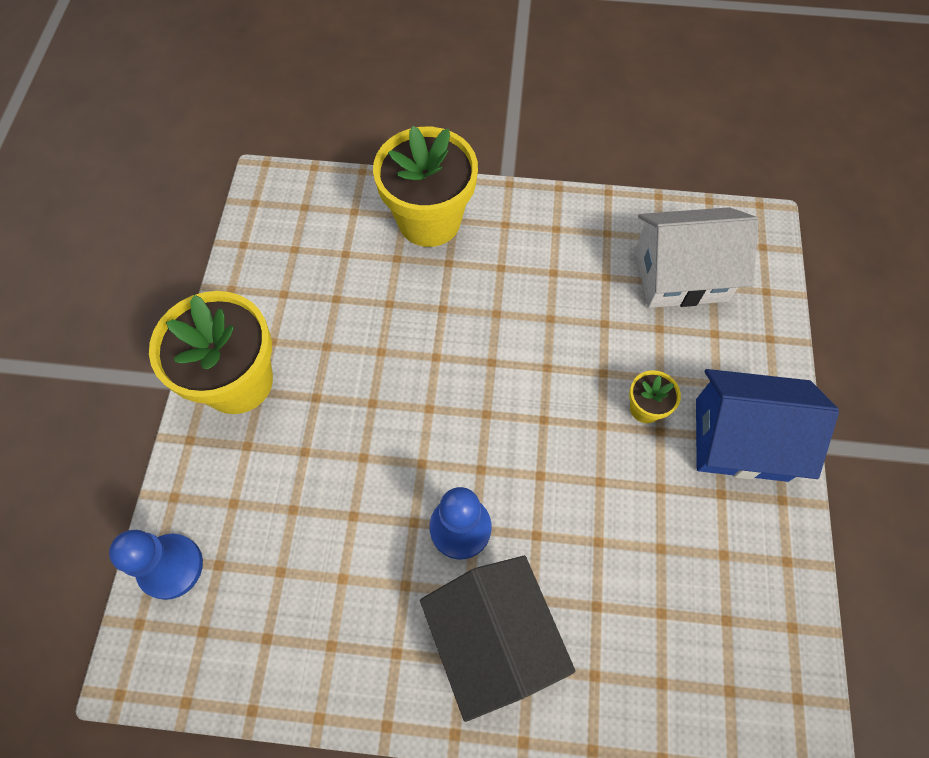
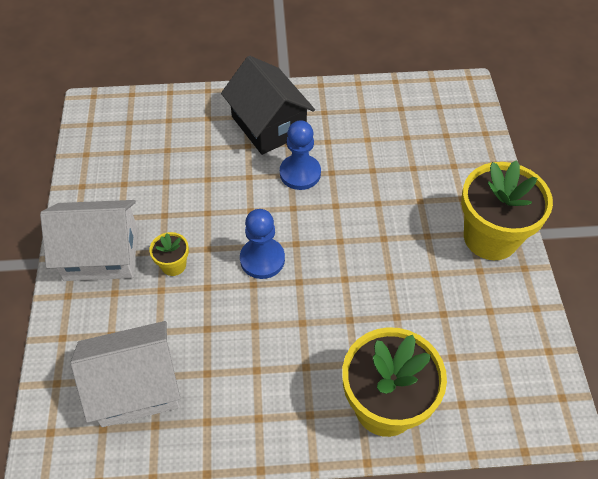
camera: 170 degrees right, 10 degrees down
blue pawn [109,530,203,600] -> blue pawn moved to [240,209,285,279]
blue house [696,369,839,482] -> white house [40,200,138,281]

